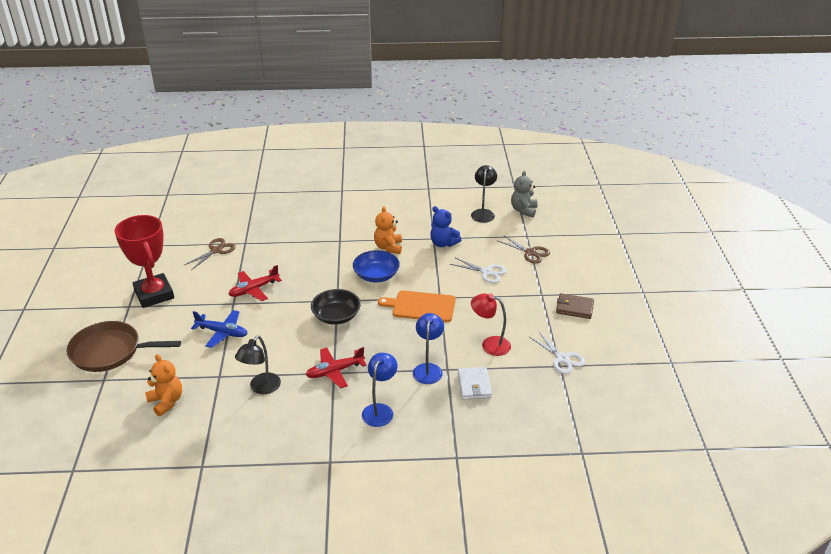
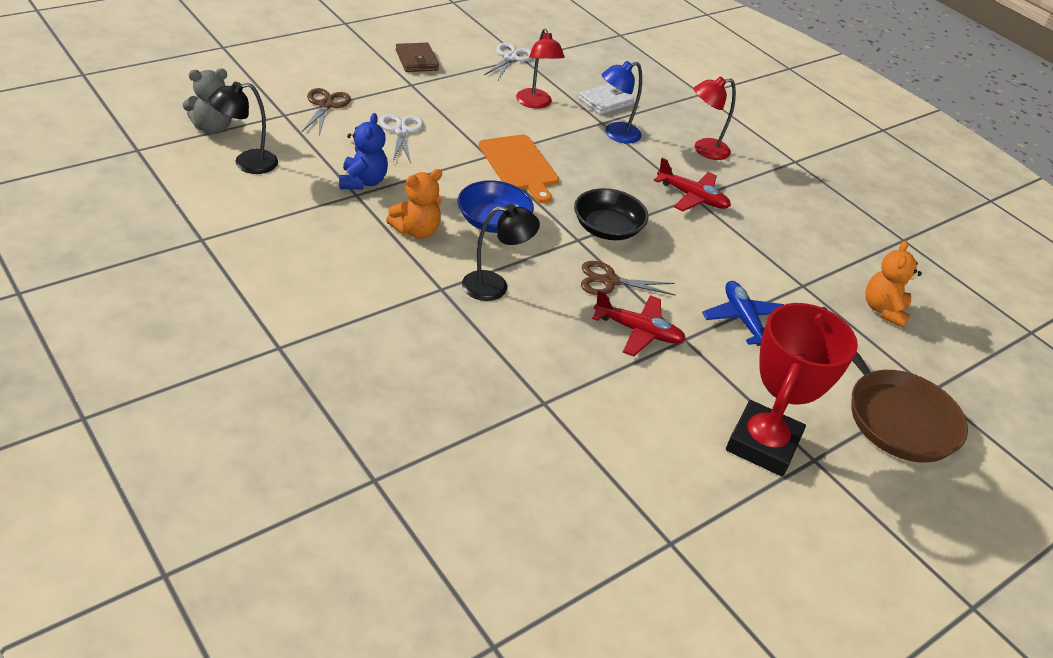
camera: 130 degrees left, 5 degrees up
brown scissors [183,238,236,270] -> brown scissors moved to [581,261,676,296]
black lamp [235,336,281,394] -> black lamp moved to [462,204,540,301]
blue lamp [362,353,397,427] -> red lamp [694,77,736,160]

